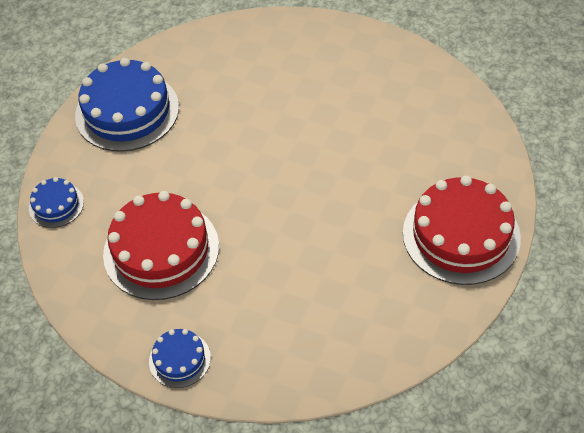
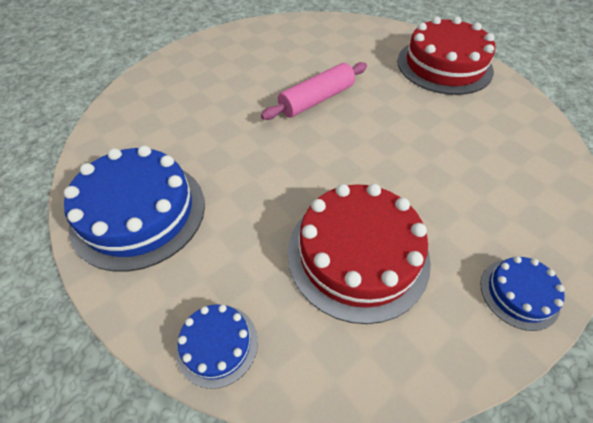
camera: 65 degrees left, 0 degrees up
none -> pink rolling pin [261,62,367,120]

